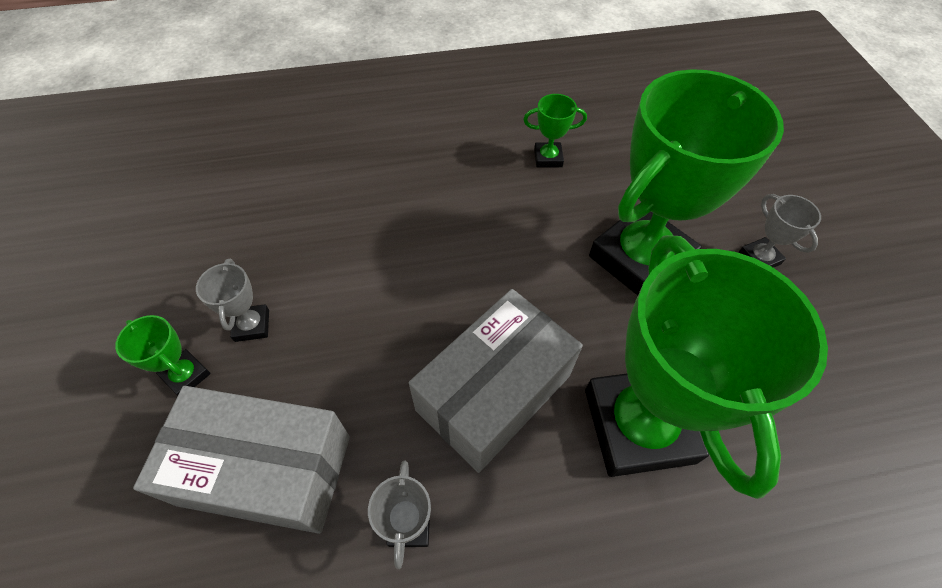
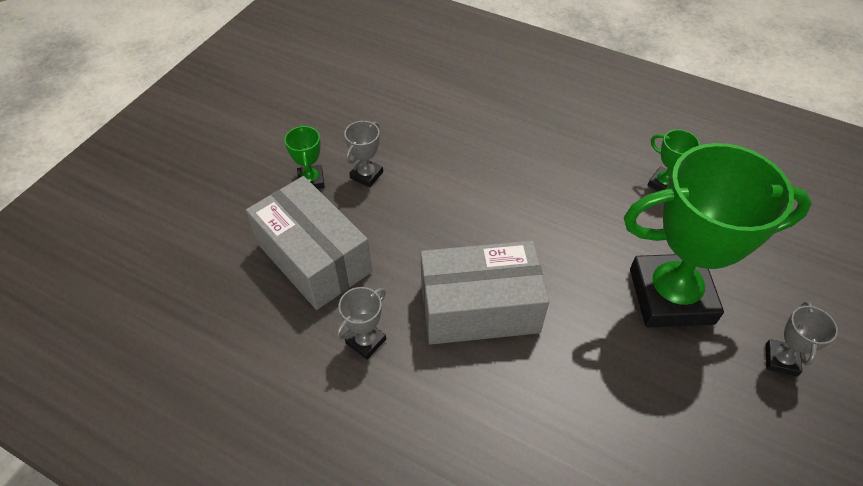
camera: 40 degrees right, 5 degrees down
green trophy [585,235,828,499] -> none

